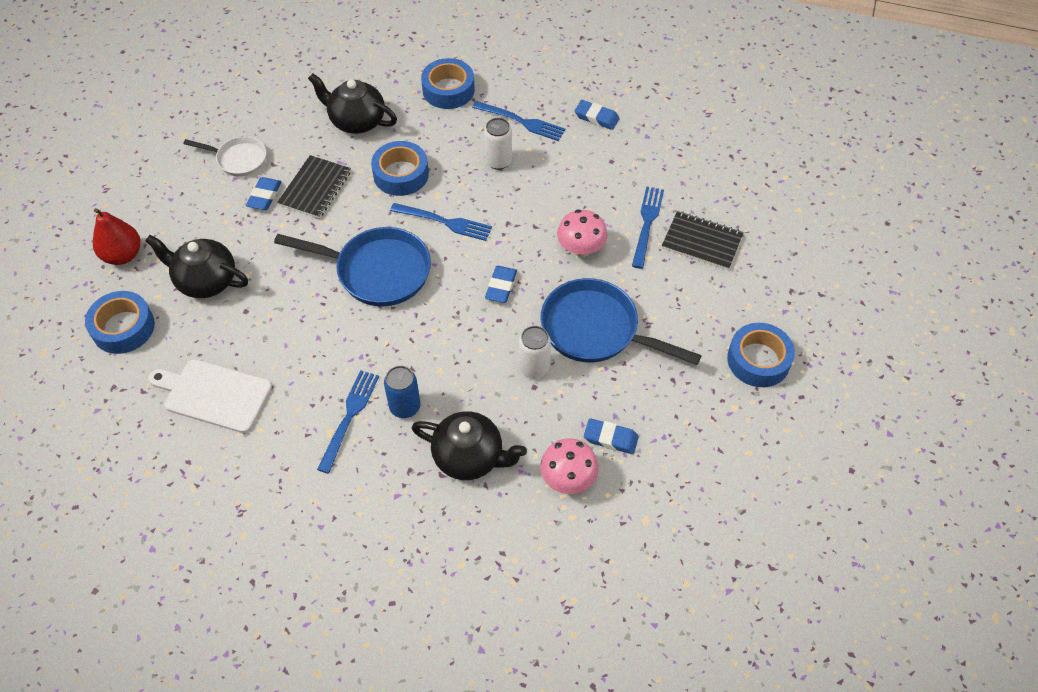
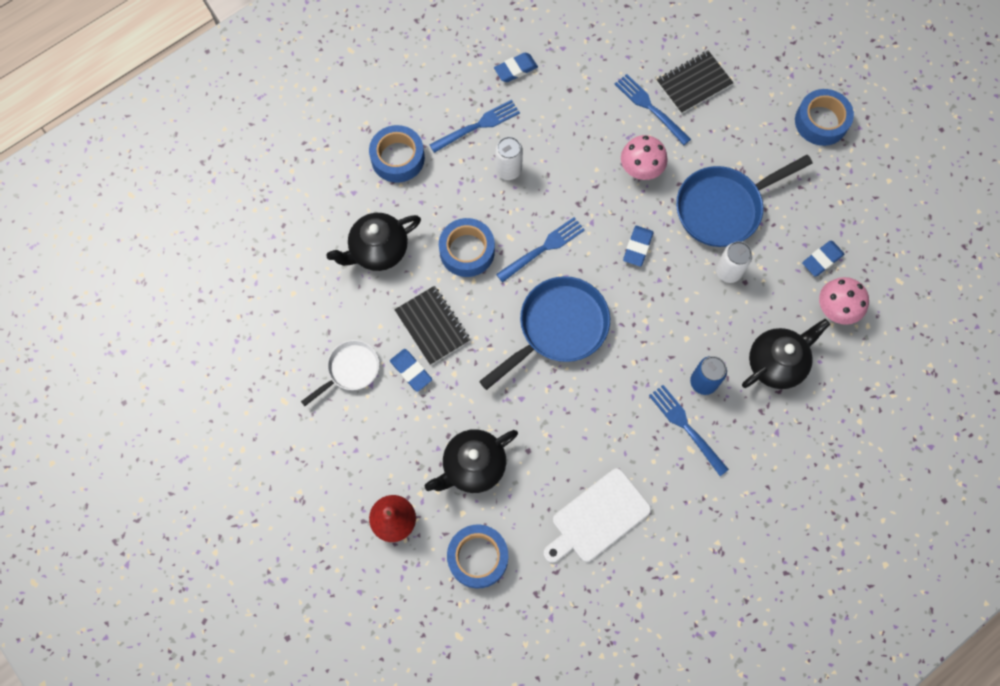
camera: 55 degrees left, 15 degrees up
blue eraser [485,266,517,303] -> blue eraser turned 60 degrees clockwise [623,226,653,267]

